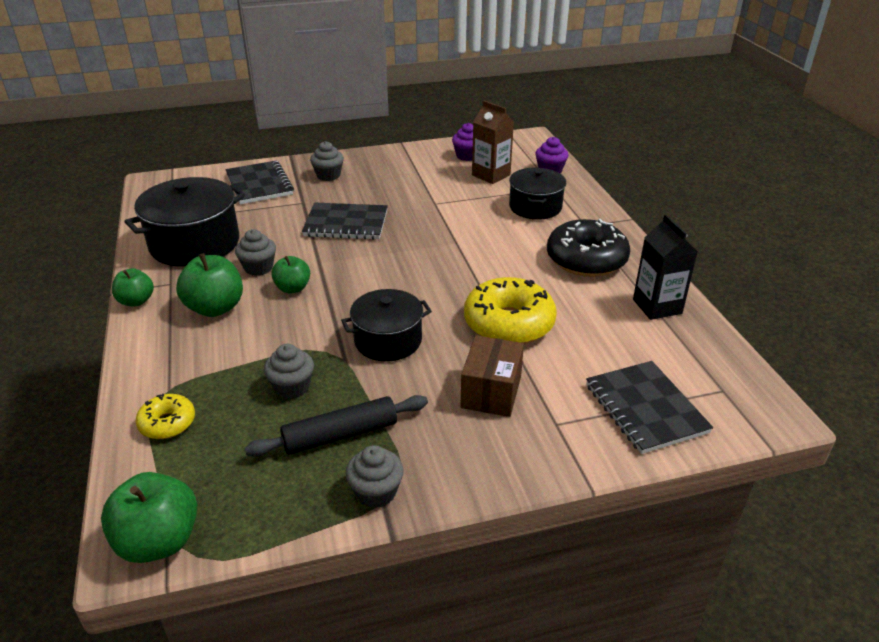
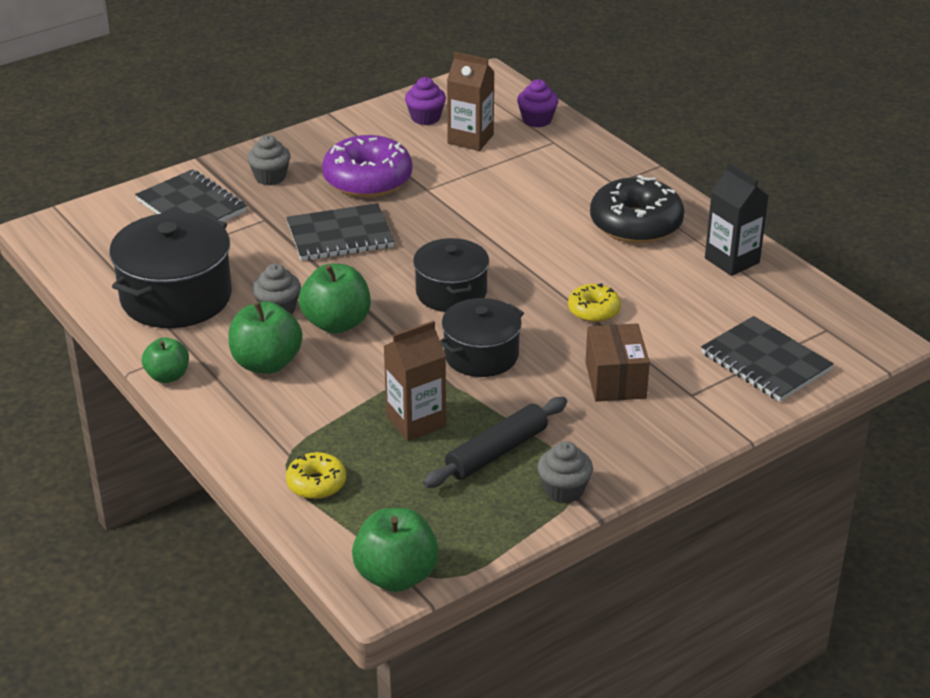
camera: 20 degrees left, 0 degrees up
grey cupcake [264,344,314,399] -> brown carton [383,321,446,441]
green apple [271,256,310,293] -> green apple [299,264,371,334], size x1.59
yellow donut [464,277,557,344] -> yellow donut [568,283,621,322], size x0.53
black pot [509,168,566,220] -> black pot moved to [413,238,489,312]
none -> purple donut [322,135,412,198]

